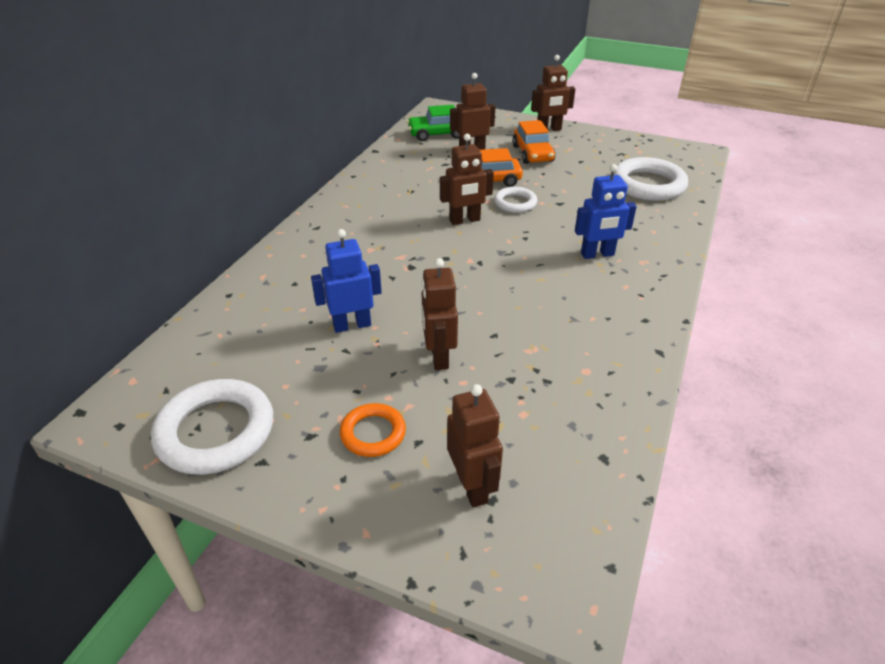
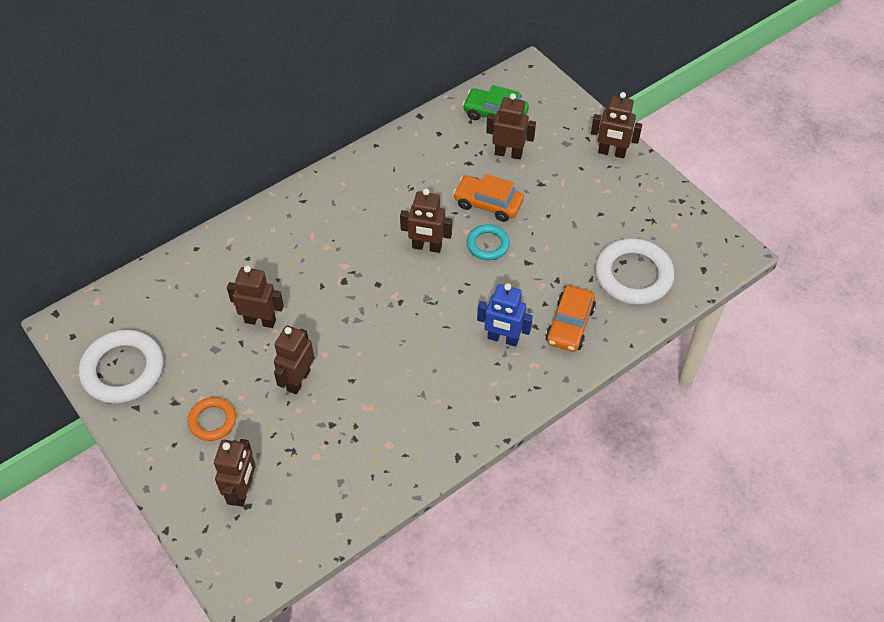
camera: 30 degrees right, 15 degrees up
blue robot [311,229,382,333] -> brown robot [227,266,284,328]
white ring [494,187,537,213] -> turquoise ring [467,224,510,260]
orange car [512,120,555,164] -> orange car moved to [545,285,596,352]

